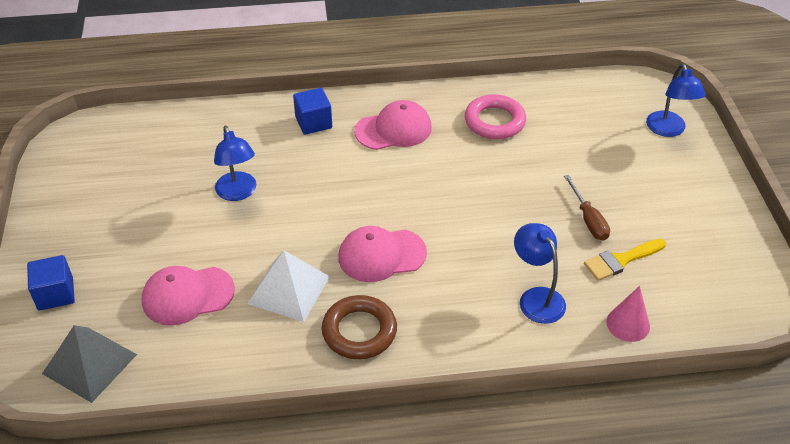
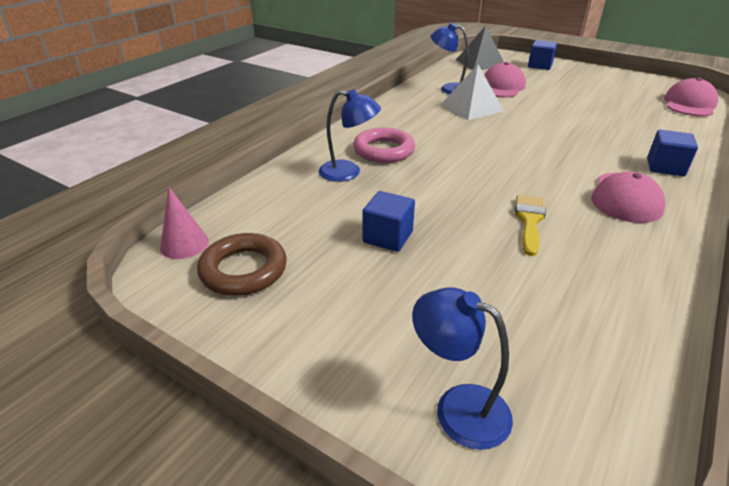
camera: 130 degrees right, 10 degrees down
blue lamp [214,126,256,201] -> blue lamp moved to [430,23,469,94]
brown ring [322,295,397,359] -> brown ring moved to [197,233,287,296]
pink cap [338,226,427,282] -> pink cap moved to [664,78,718,116]
pink ring [465,94,526,139] -> pink ring moved to [353,127,415,163]
brown screwdriver [564,175,610,241] -> blue cube [362,191,415,252]
yellow brush [584,239,666,281] -> yellow brush moved to [515,195,546,256]
pink cone [606,286,650,342] -> pink cone moved to [160,187,209,259]

